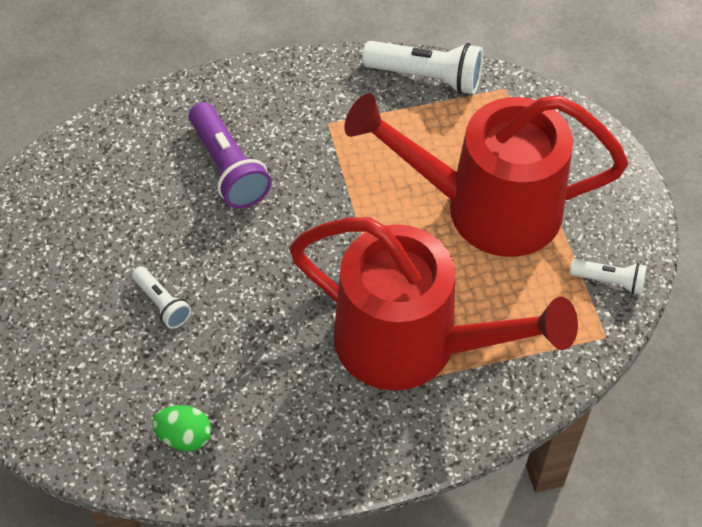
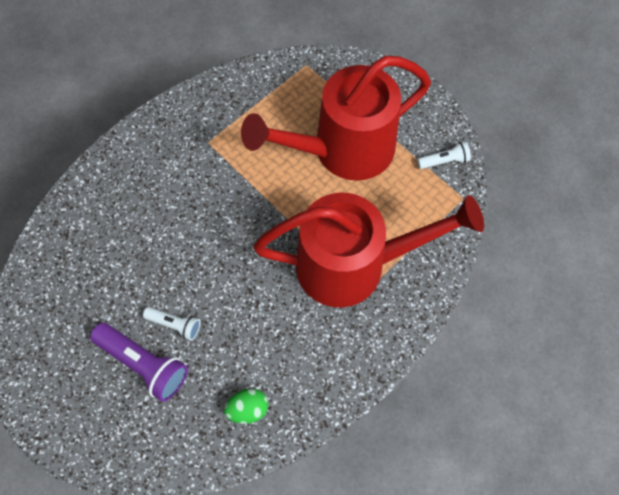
camera: 30 degrees left, 10 degrees up
purple flashlight [189,102,271,208] -> purple flashlight moved to [90,323,188,402]
white flashlight [362,41,483,94] -> none

